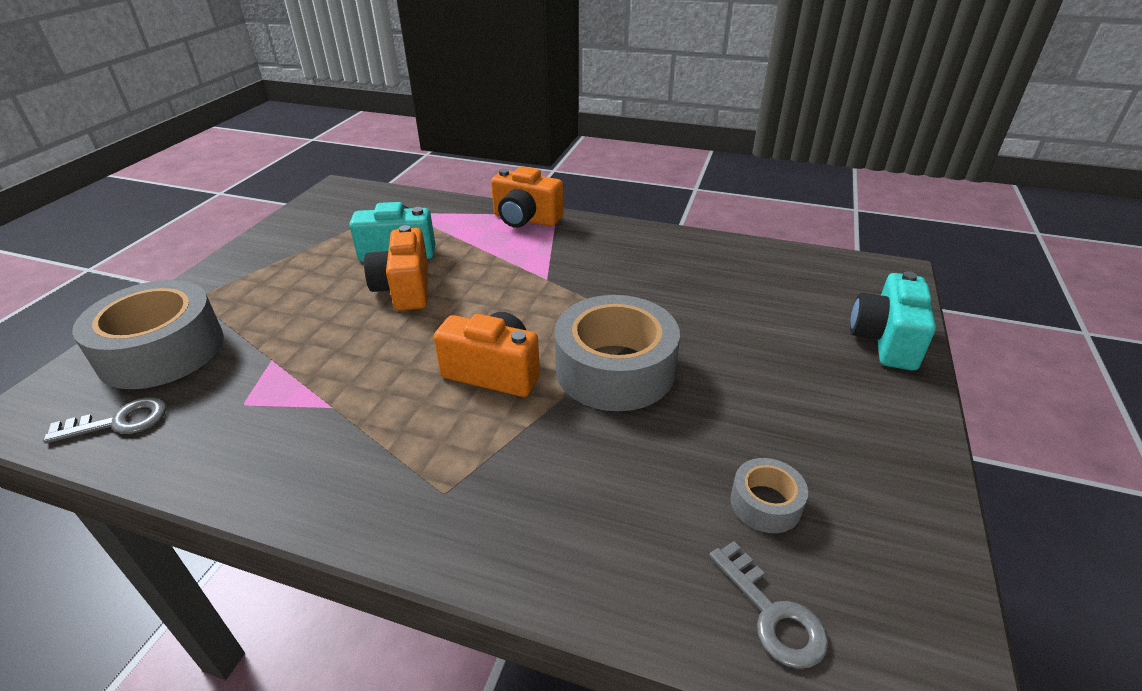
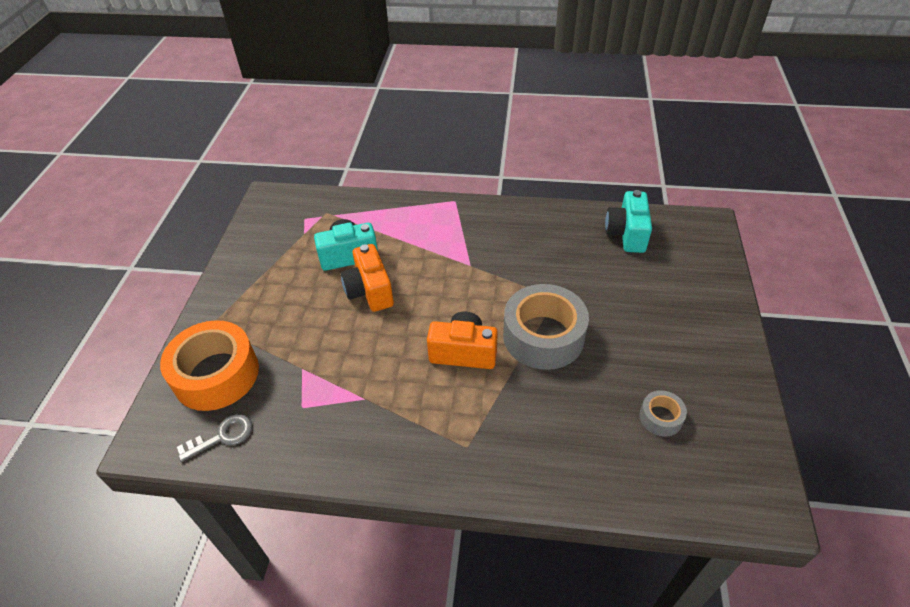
camera: 10 degrees left, 10 degrees up
grey tape [72,280,224,389] -> orange tape [160,320,259,411]
orange camera [491,166,563,228] -> none
grey key [709,541,829,669] -> none
turquoise camera [850,271,936,371] -> turquoise camera moved to [605,190,652,253]

